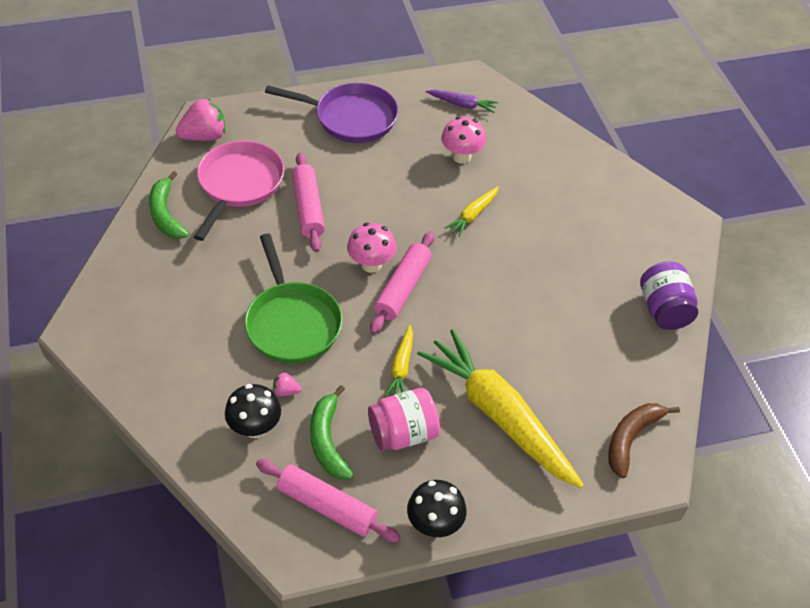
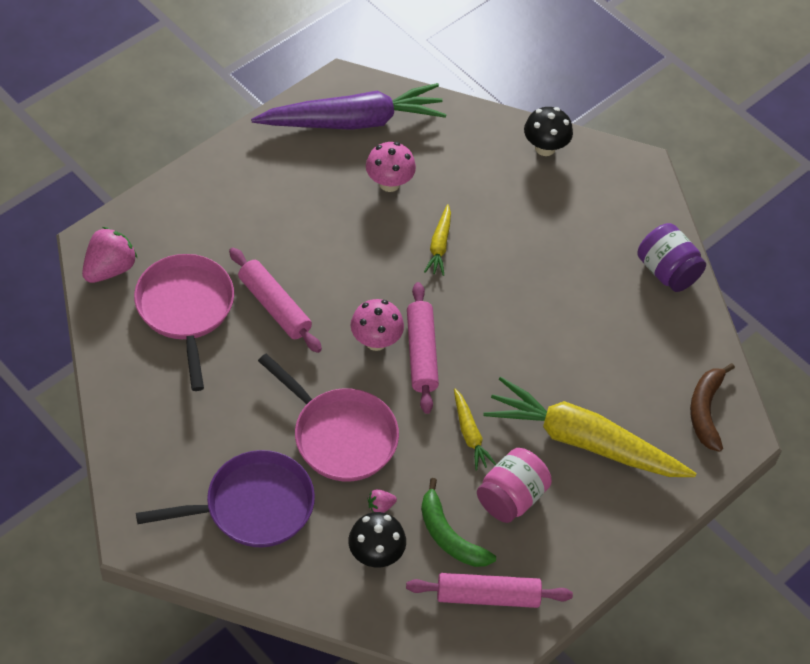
camera: 30 degrees left, 5 degrees up
green banana [149,171,189,239] -> none
green pan [245,234,342,363] -> pink pan [258,354,399,481]
purple pan [265,83,398,143] -> purple pan moved to [136,450,315,547]
black mushroom [407,480,467,537] -> black mushroom moved to [524,107,573,156]
purple carrot [426,90,498,113] -> purple carrot [251,83,447,130], size x2.29

